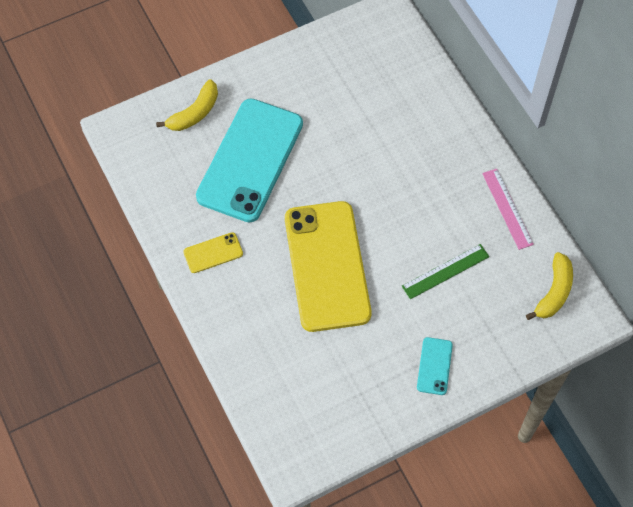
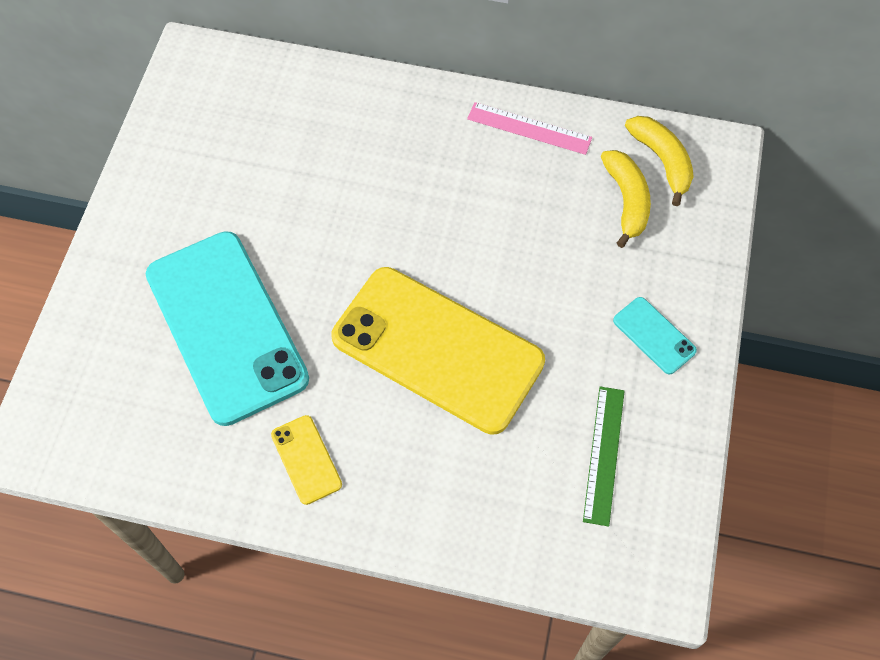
camera: 50 degrees left, 0 degrees up
yellow banana [156,79,218,131] -> yellow banana moved to [601,150,651,248]
yellow phone [183,232,243,273] -> yellow phone turned 45 degrees counterclockwise [271,415,342,505]
green ruler [401,244,489,299] -> green ruler moved to [583,387,625,527]

